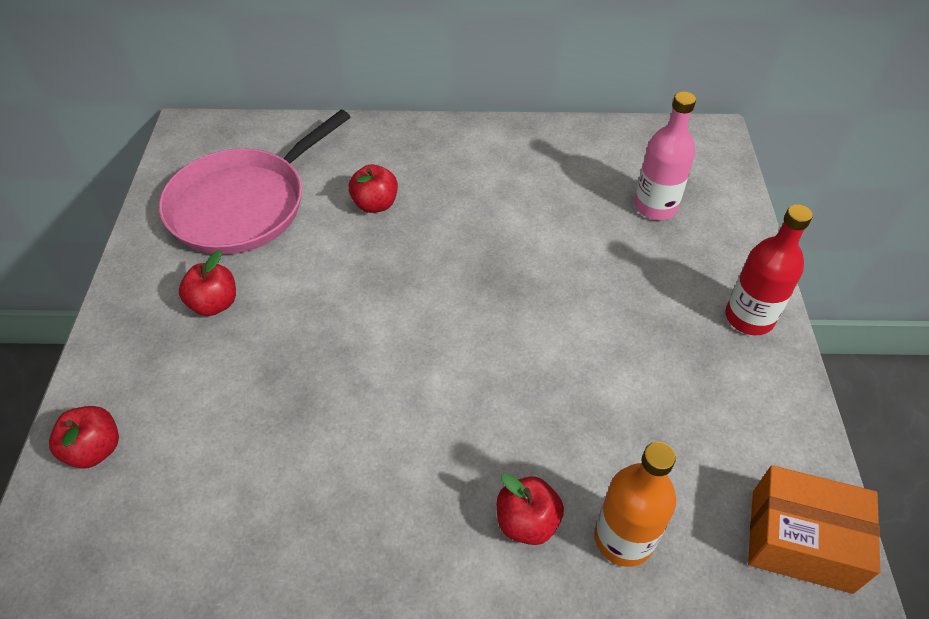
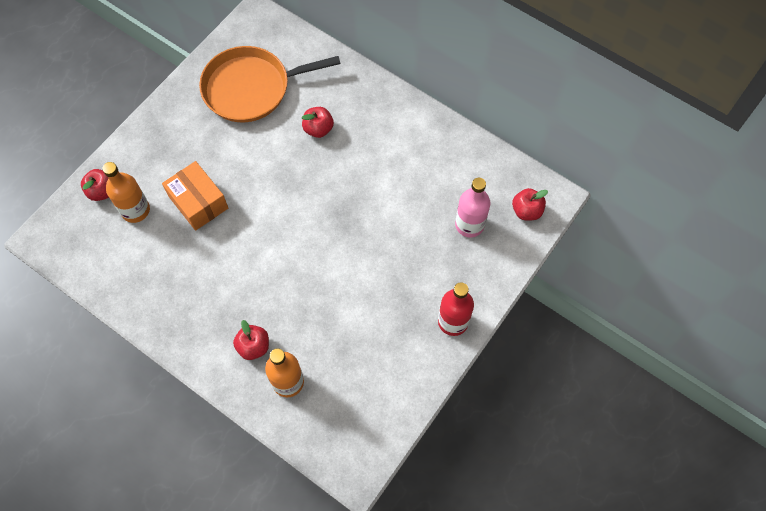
camera: 35 degrees right, 15 degrees up
pink pan [159,110,350,254] -> orange pan [199,46,340,122]
red apple [179,250,236,316] -> red apple moved to [512,188,548,220]
orange box [748,465,881,594] -> orange box moved to [162,161,228,231]
none -> orange bottle [102,162,150,223]

